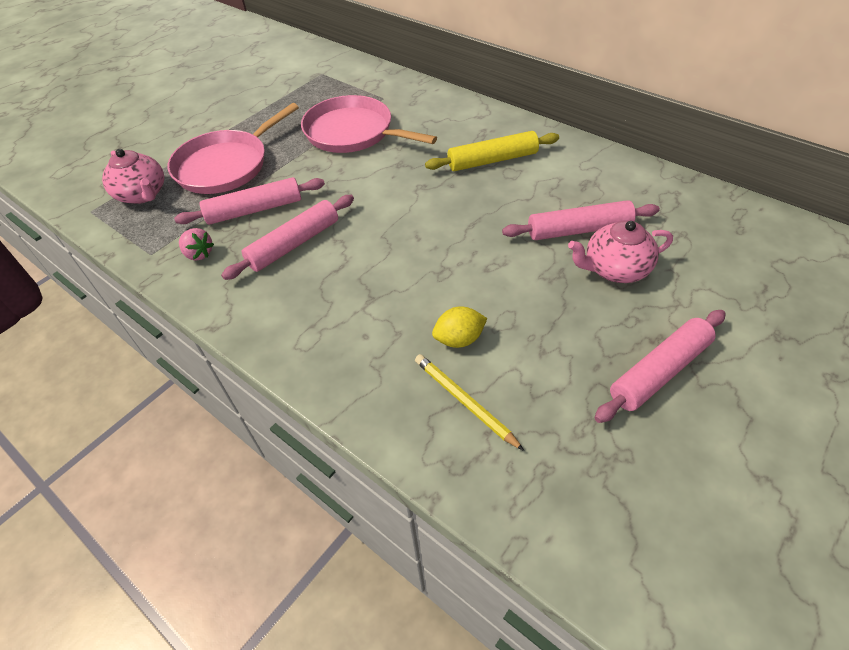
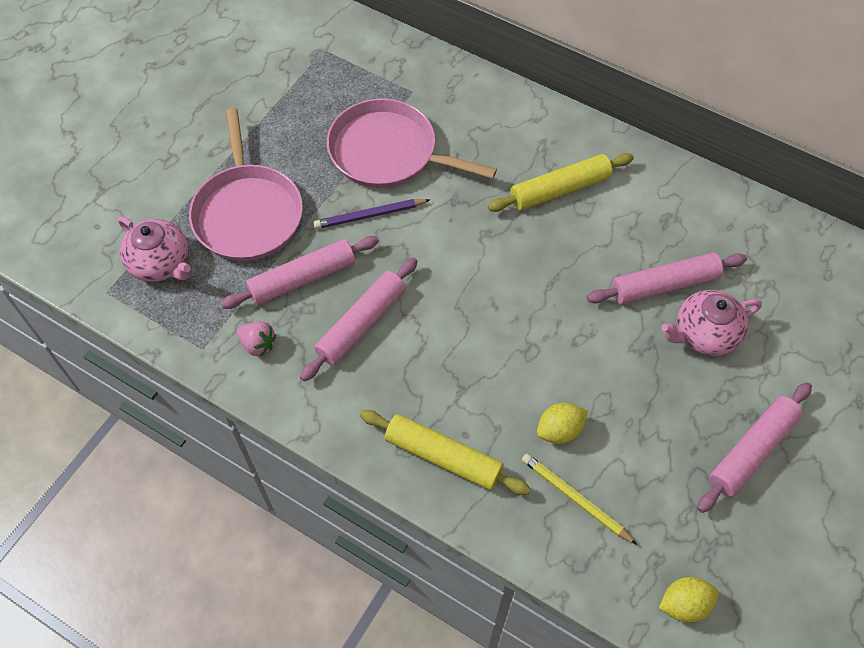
camera: 10 degrees left, 10 degrees up
pink pan [167,103,299,194] -> pink pan turned 45 degrees counterclockwise [189,108,303,261]
none -> purple pencil [313,199,431,229]
none -> yellow rolling pin [360,410,531,495]
none -> yellow lemon [659,577,719,623]

